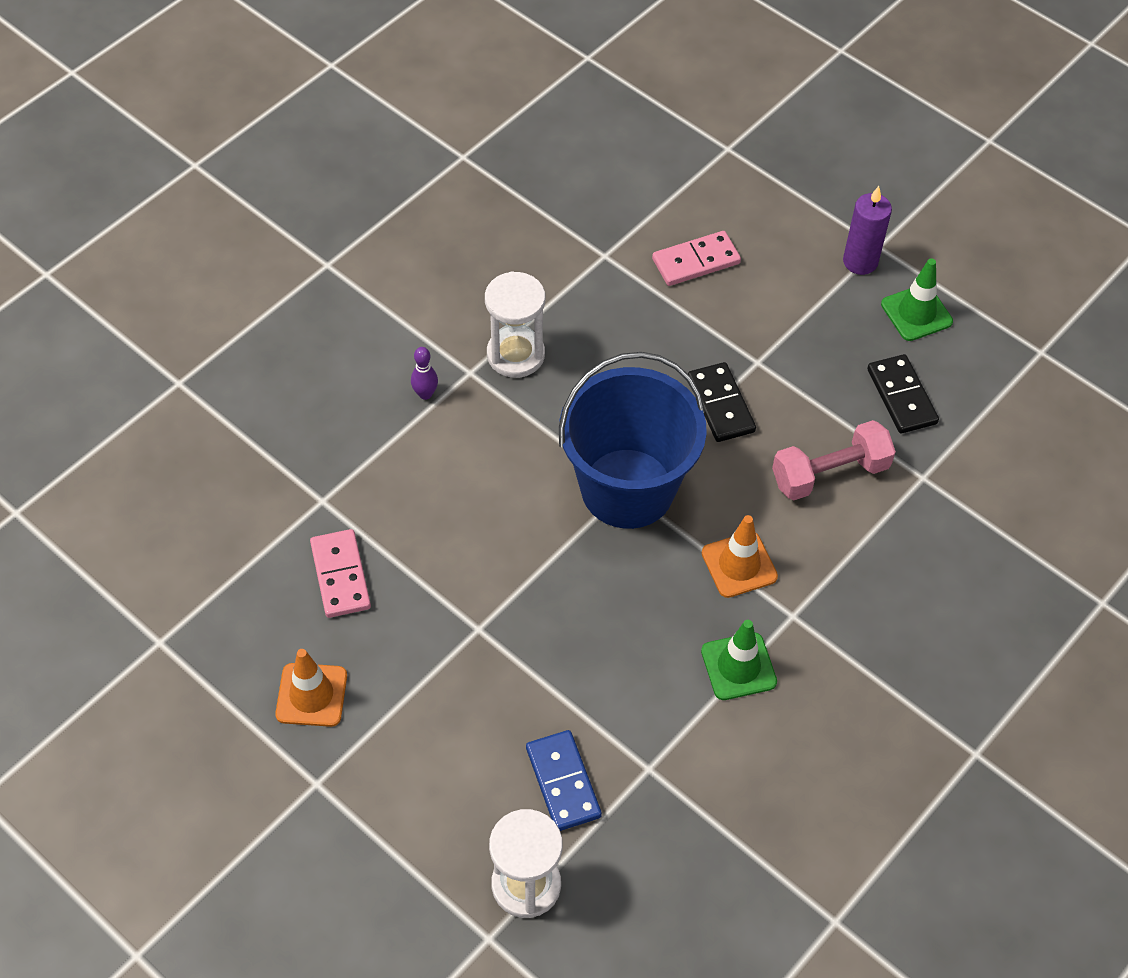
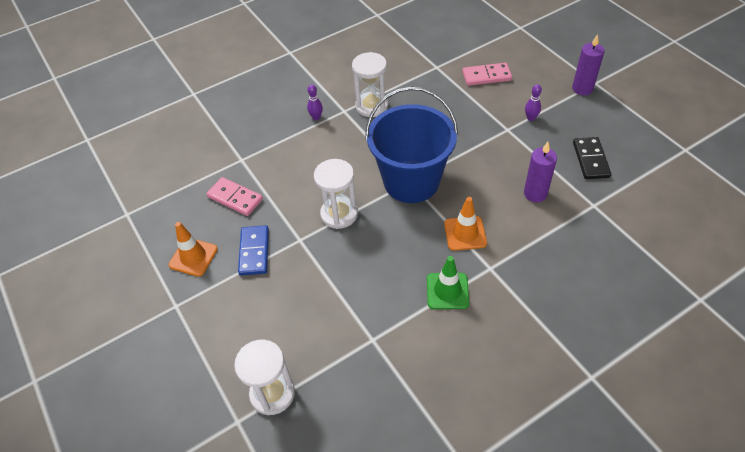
camera: 20 degrees right, 5 degrees down
pink domino [310,529,371,618] -> pink domino turned 60 degrees counterclockwise [206,177,263,216]
blue domino [526,730,602,831] -> blue domino moved to [238,225,269,276]
black domino [688,362,756,442] -> none
pink dumbbell [772,420,896,500] -> purple candle [524,142,557,202]
green traffic cone [881,258,953,341] -> none
none -> white hourglass [314,159,358,229]
none -> purple bowling pin [525,84,542,121]

